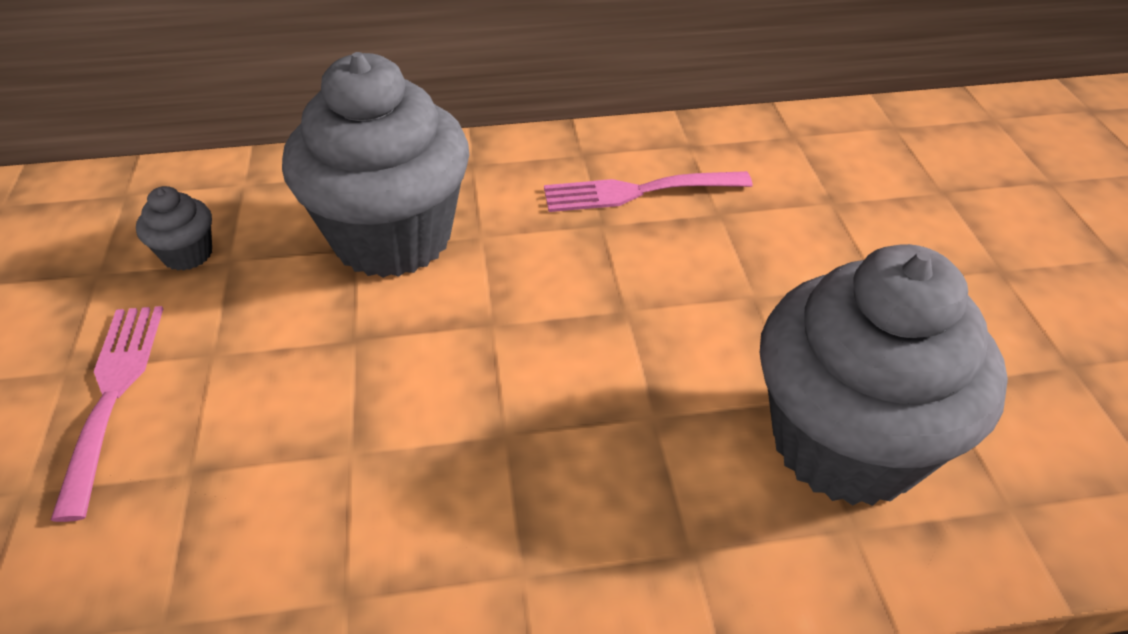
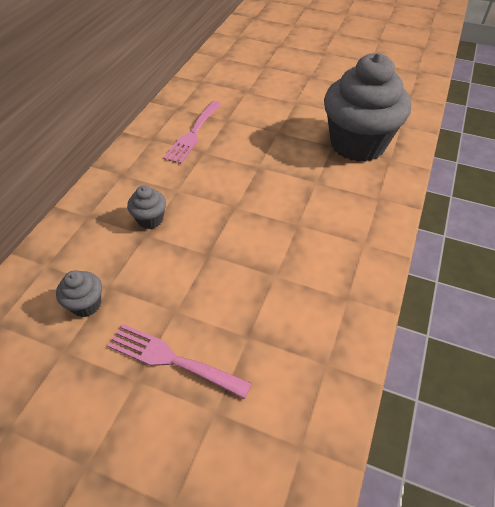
camera: 60 degrees left, 5 degrees up
grey cupcake [282,52,469,278] -> grey cupcake [127,185,166,229], size x0.40

